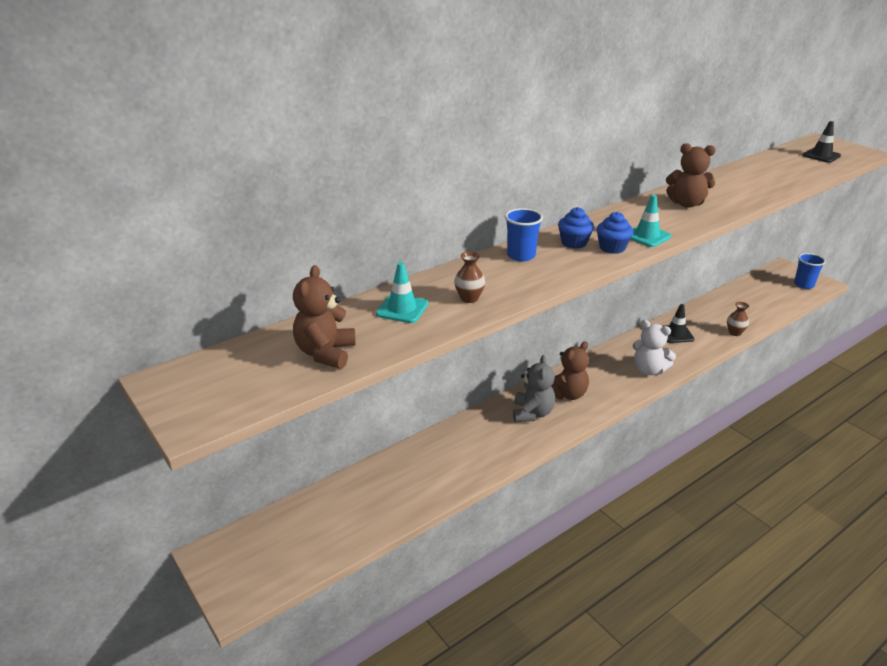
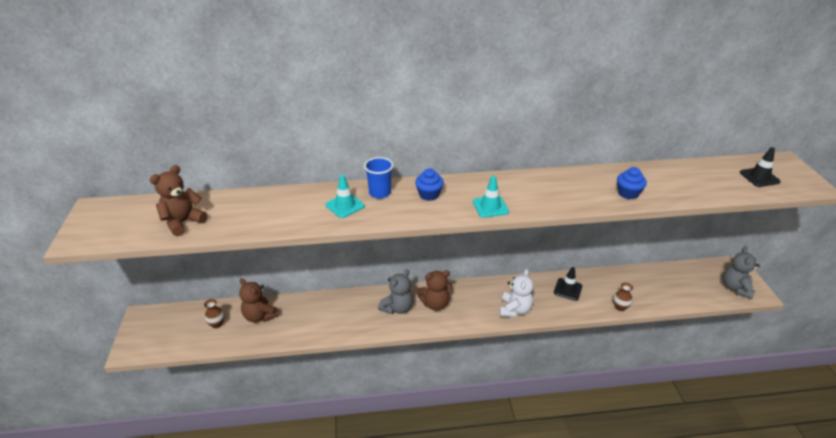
camera: 30 degrees right, 5 degrees up
turquoise traffic cone [376,262,428,323] -> turquoise traffic cone moved to [326,175,365,218]
brown vase [454,251,485,303] -> brown vase moved to [204,299,225,328]
blue cupcake [597,212,633,254] -> blue cupcake moved to [617,167,647,199]
white teddy bear [633,320,676,375] -> white teddy bear turned 135 degrees counterclockwise [499,269,534,317]
brown teddy bear [666,143,716,208] -> brown teddy bear moved to [239,278,279,322]
blue cup [794,253,826,289] -> grey teddy bear [723,246,760,299]

